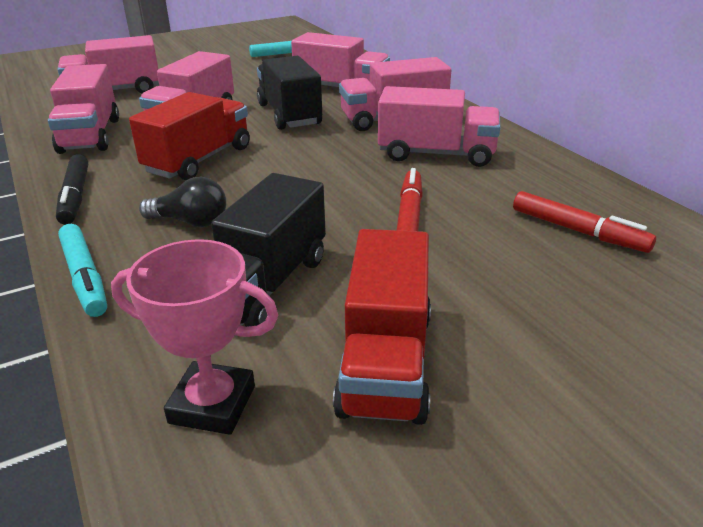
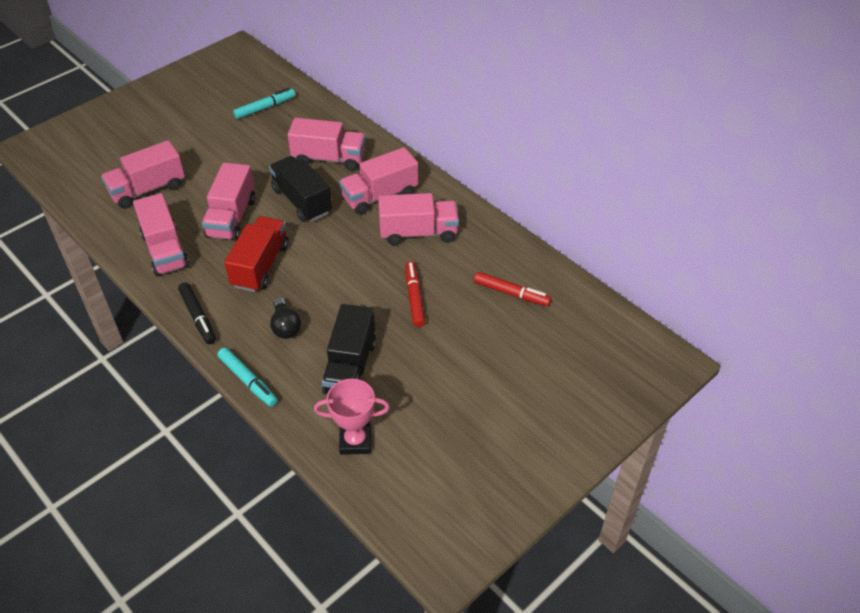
camera: 15 degrees left, 15 degrees up
black light bulb [139,177,226,227] -> black light bulb turned 75 degrees clockwise [270,297,301,339]
red truck [333,229,431,425] -> none

